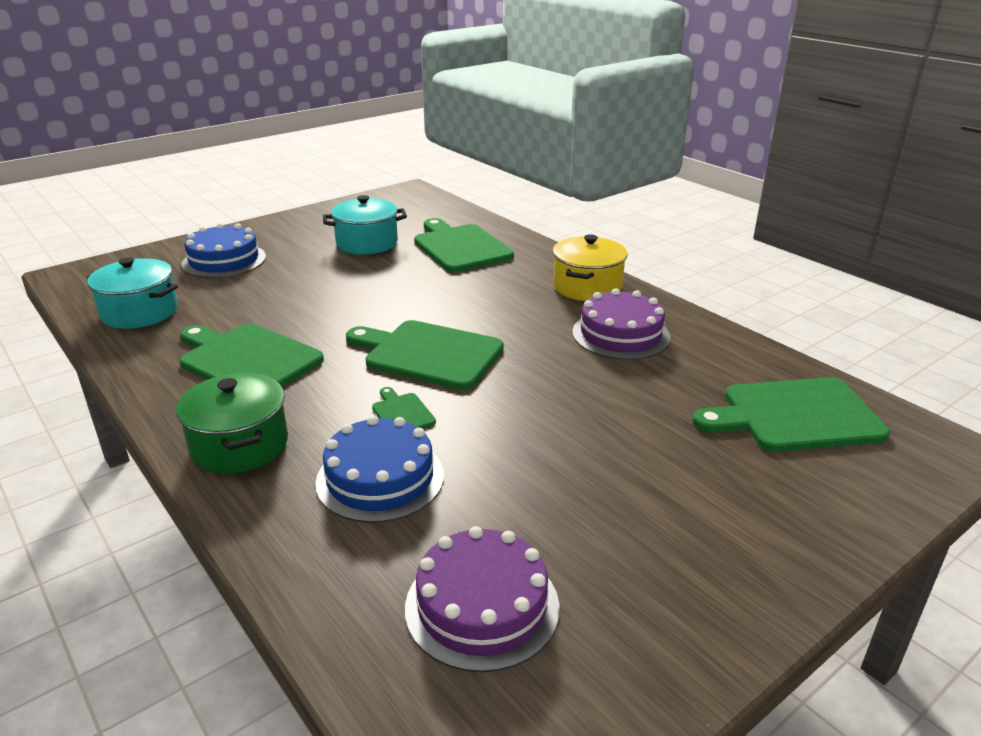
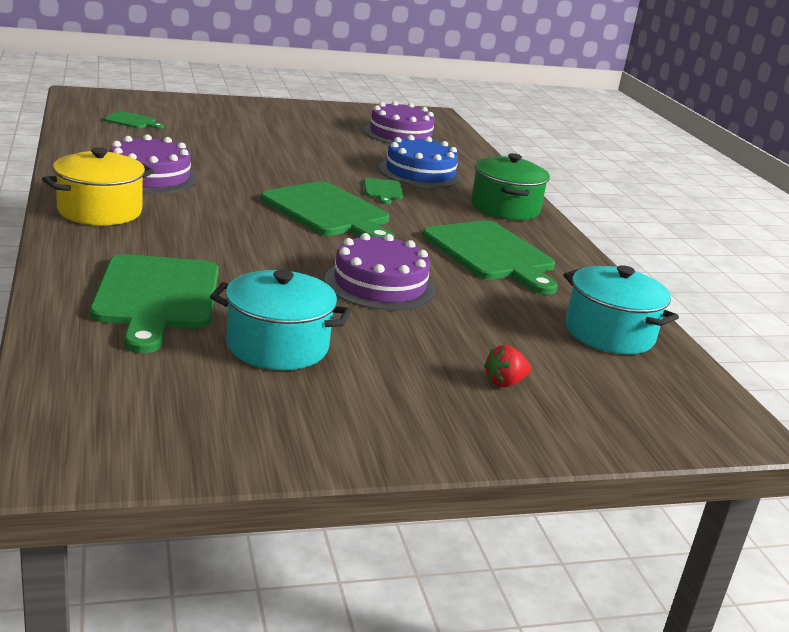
camera: 160 degrees left, 5 degrees down
blue cake [181,223,266,278] -> red strawberry [484,345,531,388]
green cutting board [692,377,890,452] -> green cutting board [104,111,164,129], size x0.45
none -> purple cake [324,233,435,311]

